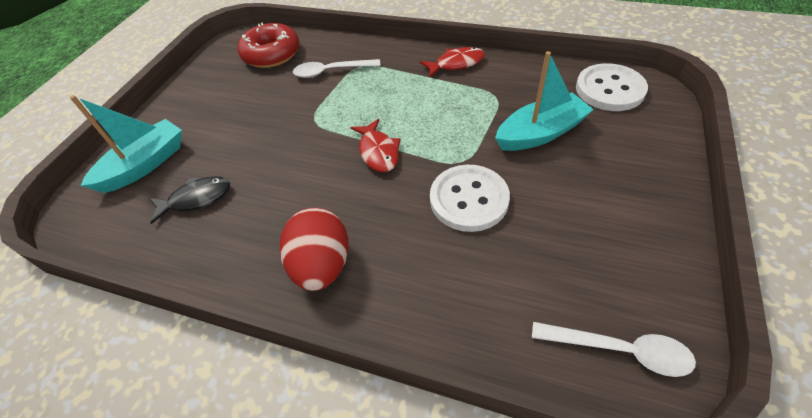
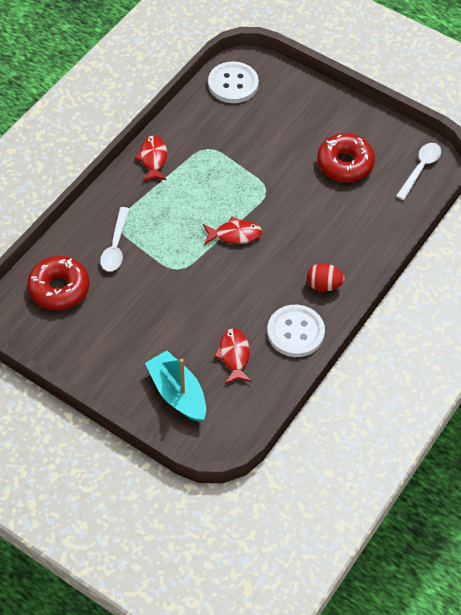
camera: 80 degrees left, 5 degrees up
black fish [149,176,230,224] -> red fish [214,328,252,384]
red egg [280,208,349,291] -> red egg [307,263,345,291], size x0.66
white button [430,165,510,232] -> white button moved to [267,305,325,357]
turquoise boat [495,51,594,151] -> none
none -> red donut [317,133,375,182]

